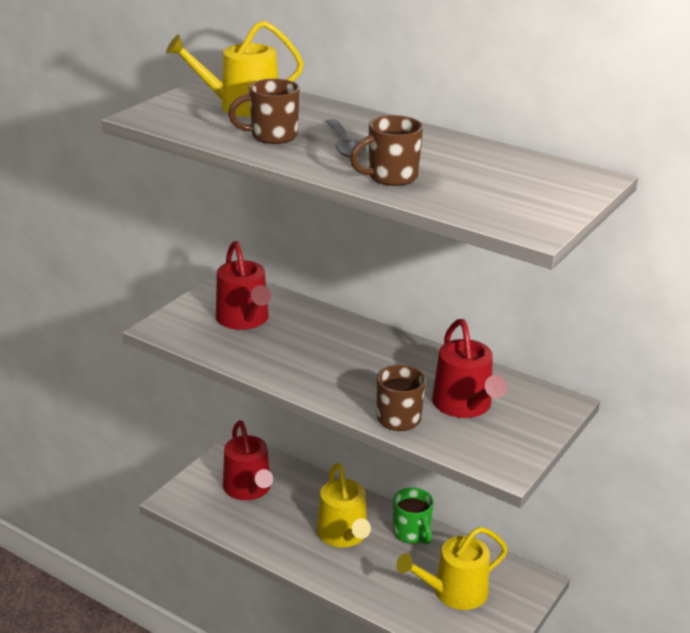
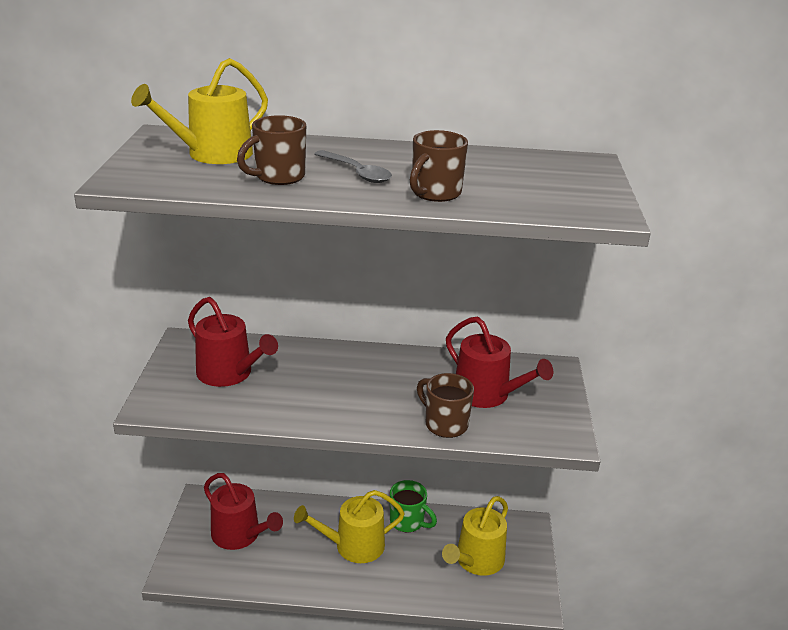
camera: 30 degrees left, 0 degrees up
yellow watering can [317,463,371,548] -> yellow watering can turned 120 degrees clockwise [294,490,405,563]

